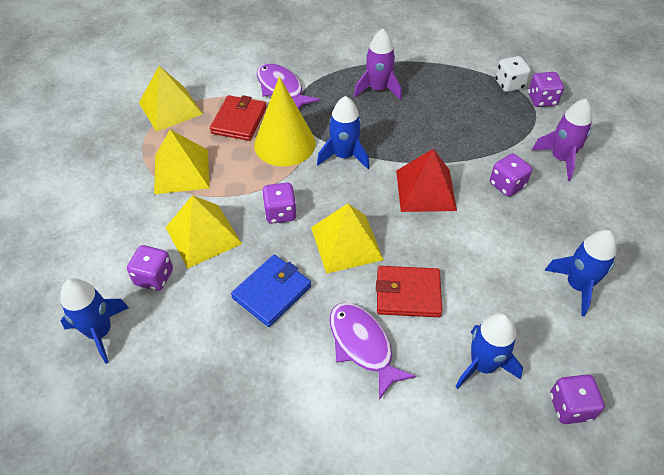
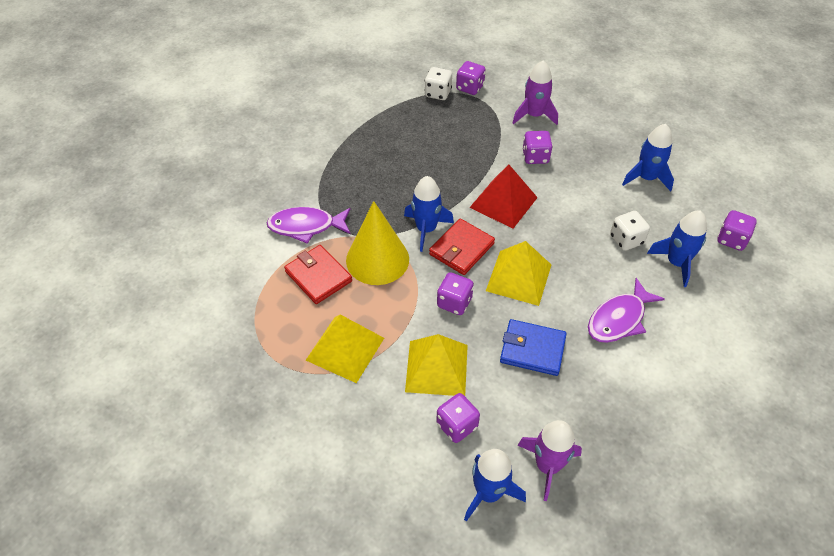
camera: 55 degrees left, 0 degrees up
yellow pyramid [139,66,203,132] -> none
blue wallet [231,255,311,327] -> blue wallet turned 60 degrees counterclockwise [500,319,567,376]
purple fish [330,302,416,400] -> purple fish turned 45 degrees counterclockwise [588,278,665,343]
purple rocket [354,29,402,100] -> purple rocket moved to [517,420,582,501]
red wallet [376,266,442,317] -> red wallet moved to [429,219,495,275]
none -> white dice [610,211,650,251]

